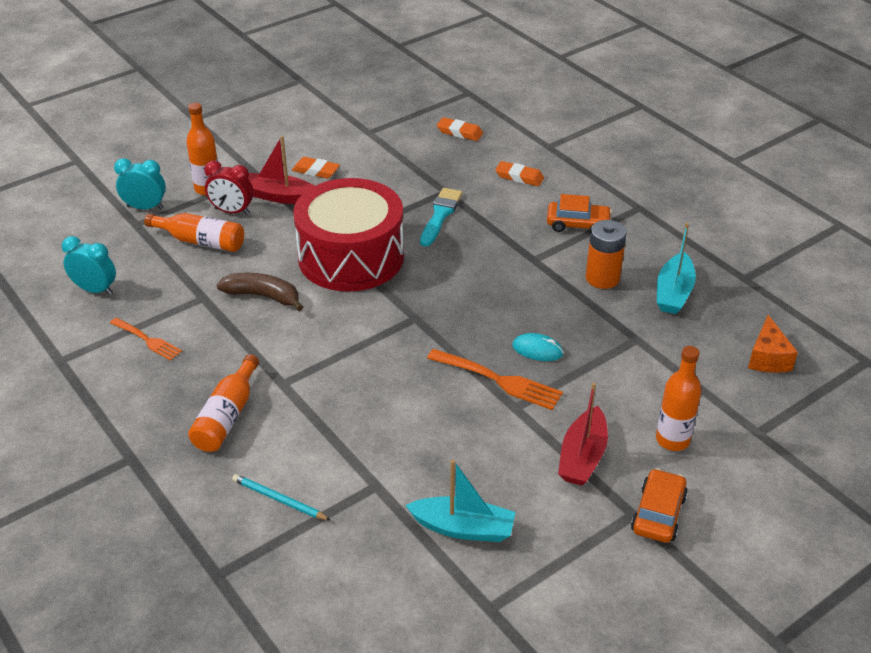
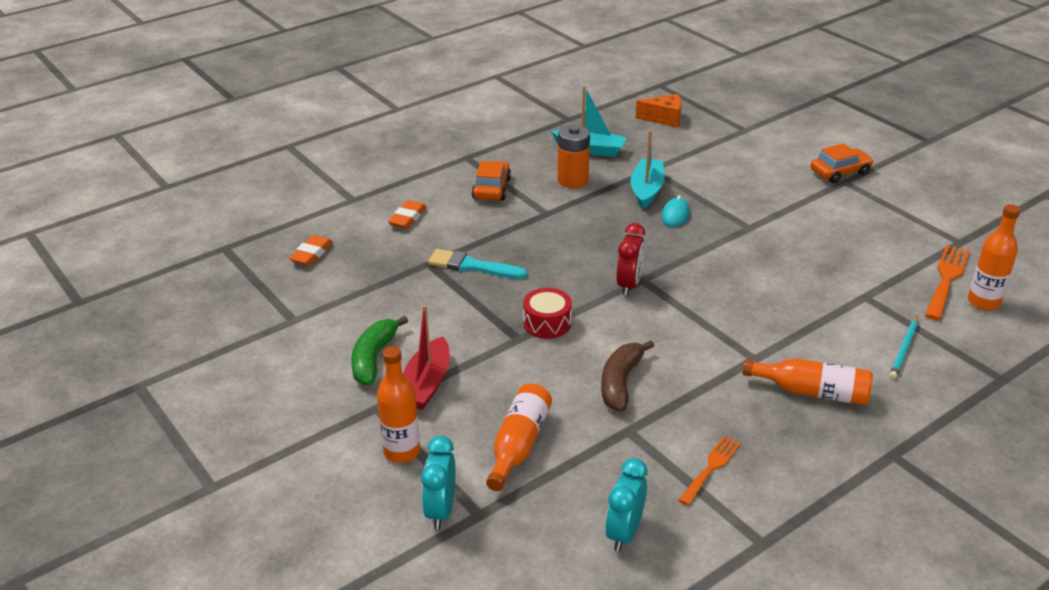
camera: 90 degrees left, 5 degrees down
red clock [204,161,253,215] -> red clock moved to [617,223,645,296]
orange eraser [292,157,340,179] -> green banana [351,316,408,385]
red drum [293,178,404,292] -> red drum [523,288,572,339], size x0.41
turquoise boat [405,459,515,542] -> turquoise boat moved to [631,130,665,209]
orange fork [427,349,563,410] -> orange fork moved to [925,245,970,320]
red boat [558,383,608,486] -> none
orange car [631,468,688,543] -> orange car turned 135 degrees clockwise [810,143,873,183]
orange bottle [656,346,701,451] -> orange bottle moved to [968,204,1020,310]

